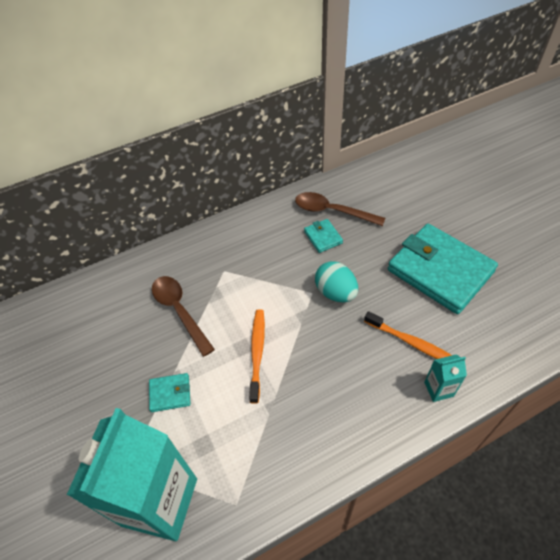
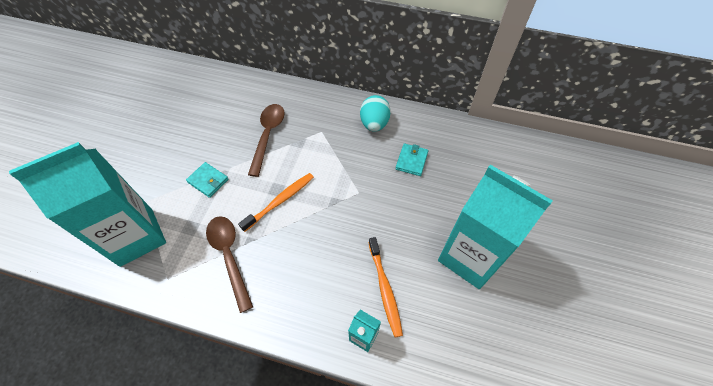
camera: 40 degrees right, 5 degrees up
brown spoon [295,192,385,226] -> brown spoon moved to [206,216,253,313]
turquoise egg [315,261,358,302] -> turquoise egg moved to [360,95,391,132]
turquoise wallet [388,224,498,314] -> turquoise carton [438,165,553,289]

